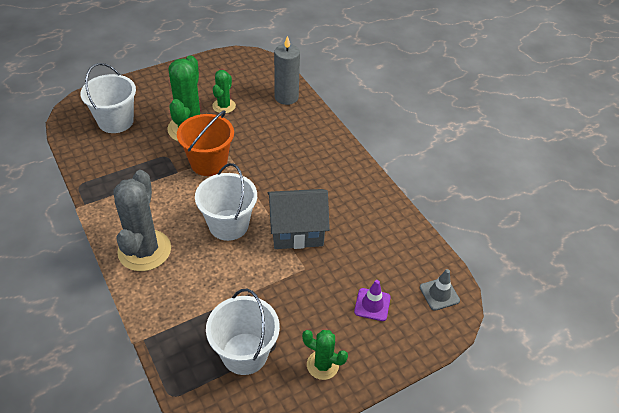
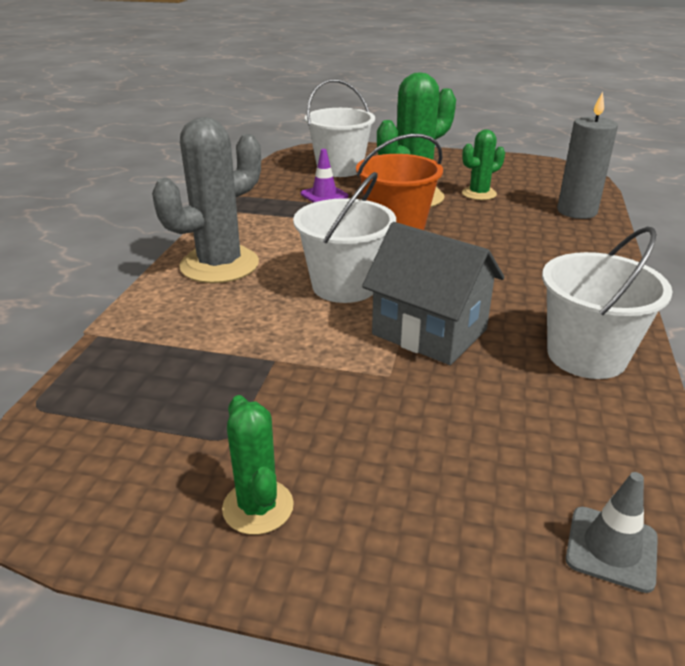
camera: 45 degrees right, 15 degrees down
white bucket [206,289,280,375] -> white bucket moved to [542,227,673,379]
purple traffic cone [354,280,391,321] -> purple traffic cone moved to [301,149,348,203]

